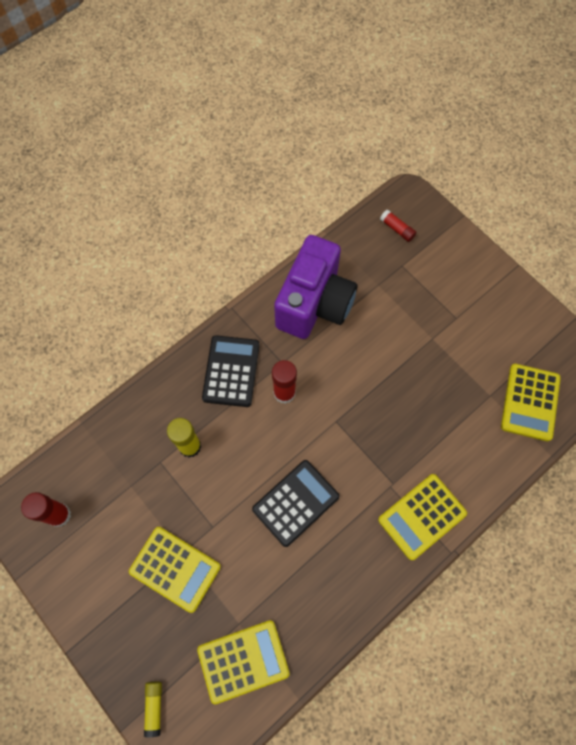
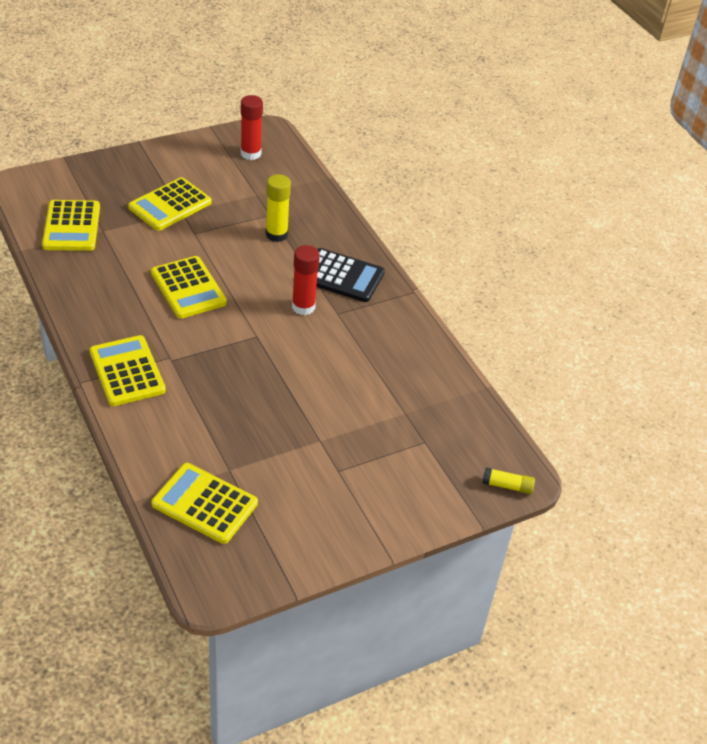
camera: 100 degrees right, 25 degrees down
yellow glue stick [144,682,162,738] -> yellow glue stick moved to [482,467,535,494]
black calculator [252,460,340,547] -> yellow calculator [151,256,227,319]
purple camera [274,235,357,339] -> none
red glue stick [380,210,416,242] -> none

